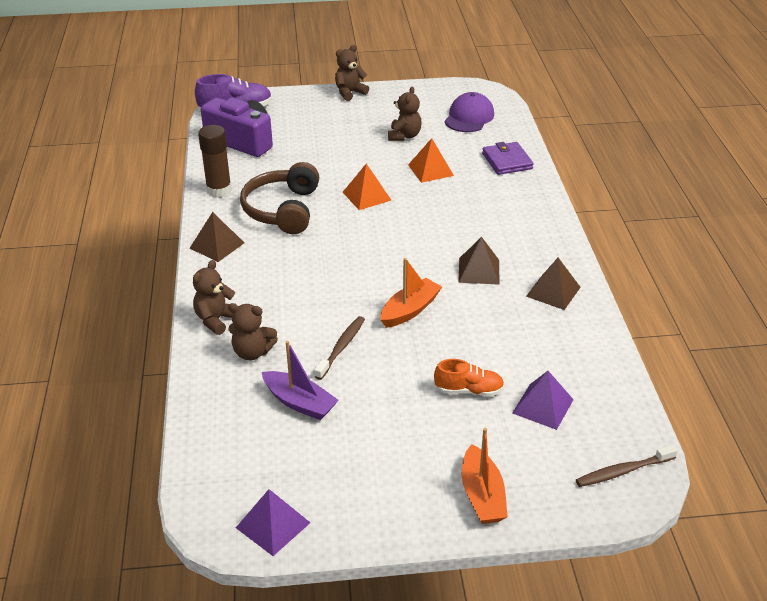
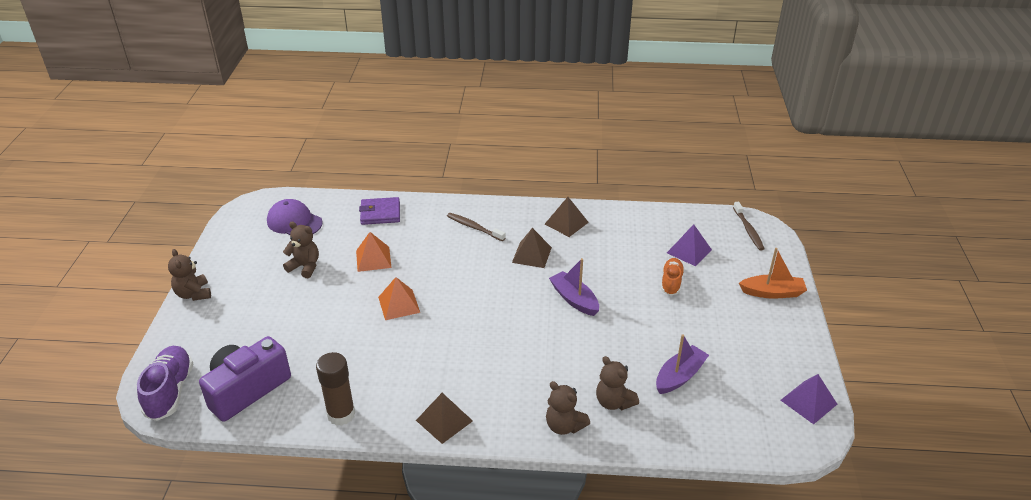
camera: 80 degrees left, 0 degrees up
brown teddy bear [228,303,278,360] -> brown teddy bear turned 120 degrees clockwise [596,356,639,410]
brown headphones [240,162,319,234] -> none
brown toothbrush [314,316,365,380] -> brown toothbrush moved to [447,213,505,241]
orange boat [380,258,442,328] -> purple boat [549,258,599,316]

